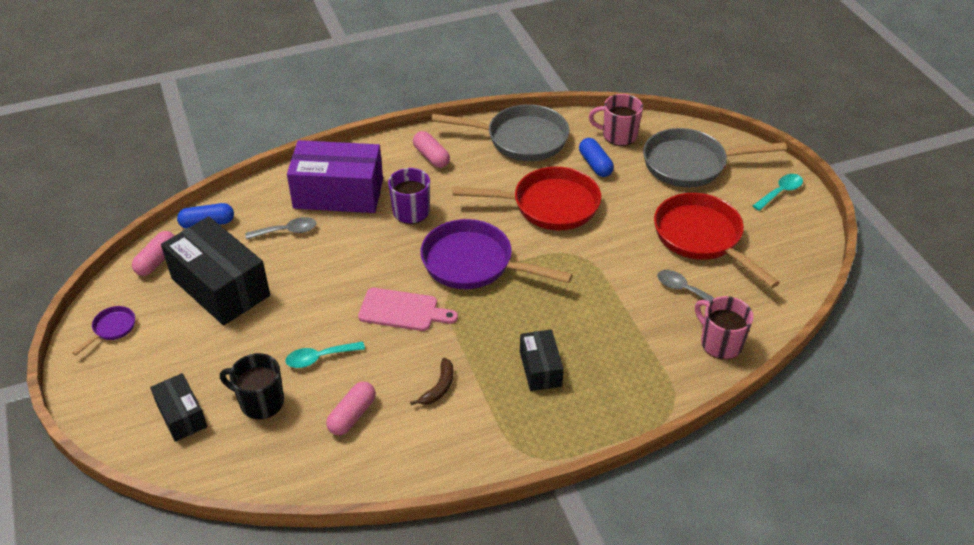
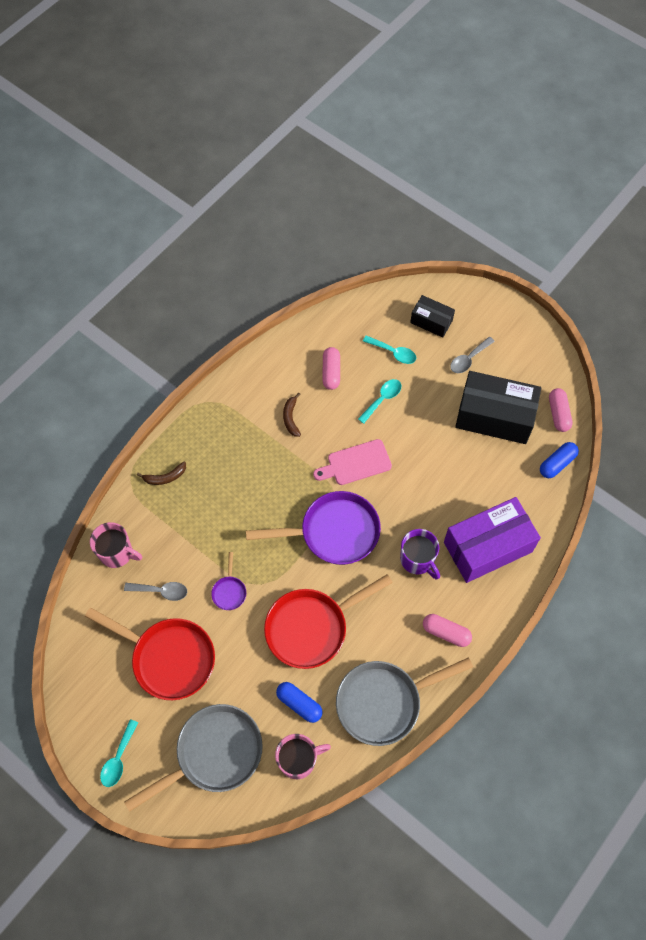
camera: 150 degrees right, 20 degrees up
purple pan [72,306,135,355] -> purple pan moved to [211,552,246,610]
black mug [220,353,284,420] -> turquoise spoon [363,336,416,364]
grey spoon [245,217,316,240] -> grey spoon moved to [450,337,495,373]
black box [520,330,564,391] -> none
none -> brown banana [137,462,186,485]

